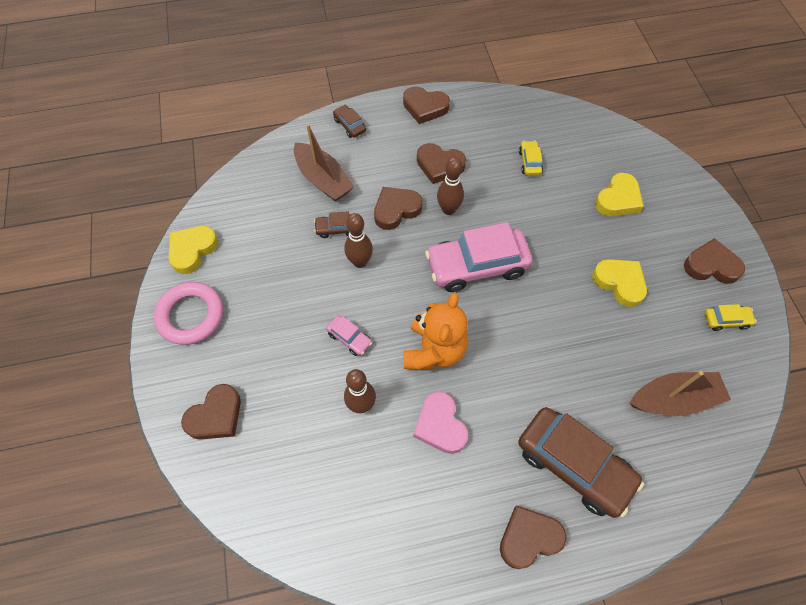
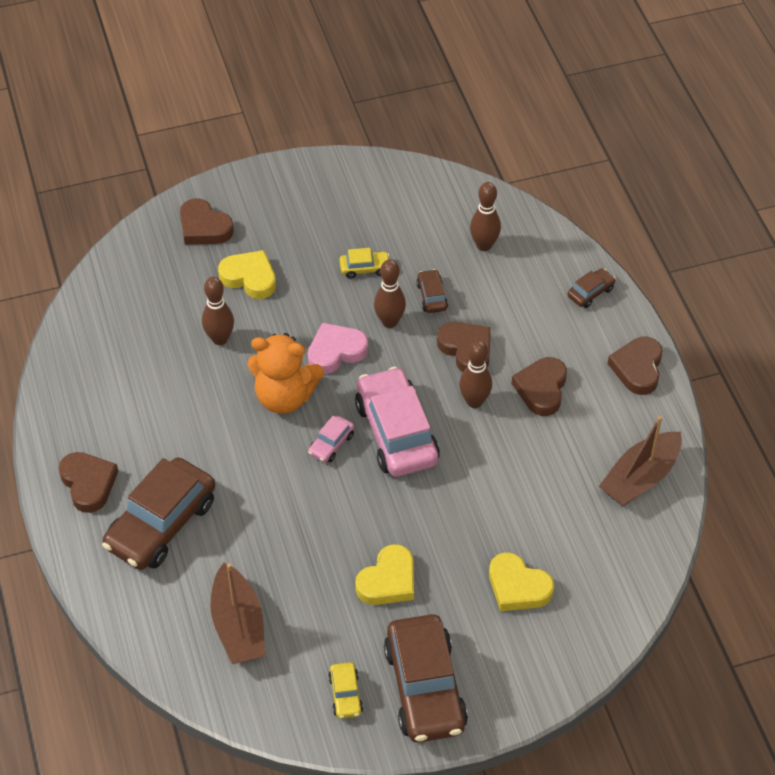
camera: 85 degrees right, 10 degrees down
pink ring [154,282,223,345] -> none
yellow heart [169,226,218,274] -> yellow heart moved to [218,250,276,299]
brown boat [294,124,354,202] -> brown boat moved to [599,416,682,506]
pink car [326,315,372,356] -> pink car moved to [308,416,354,463]
pink heart [413,391,468,454] -> pink heart moved to [308,323,368,374]
yellow car [519,140,543,176] -> yellow car moved to [339,248,389,279]
brown heart [684,238,745,284] -> brown car [384,614,468,743]
none -> brown bowling pin [470,182,501,251]

